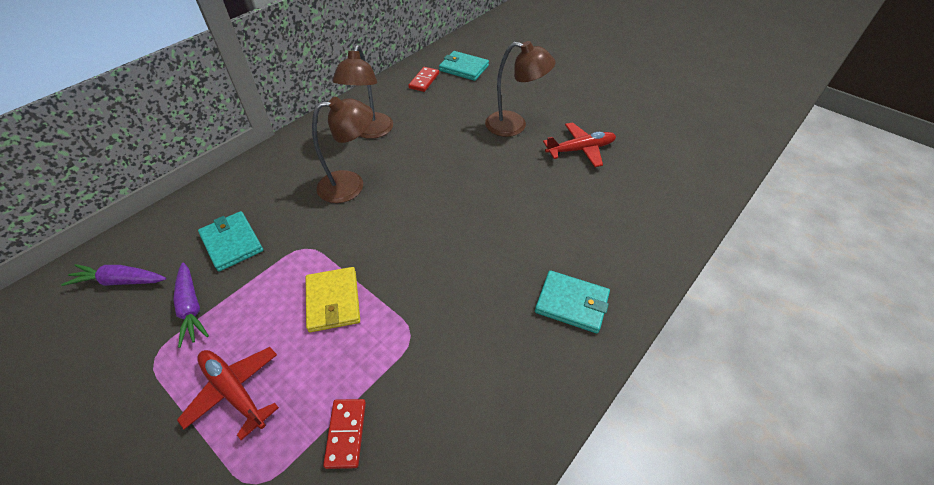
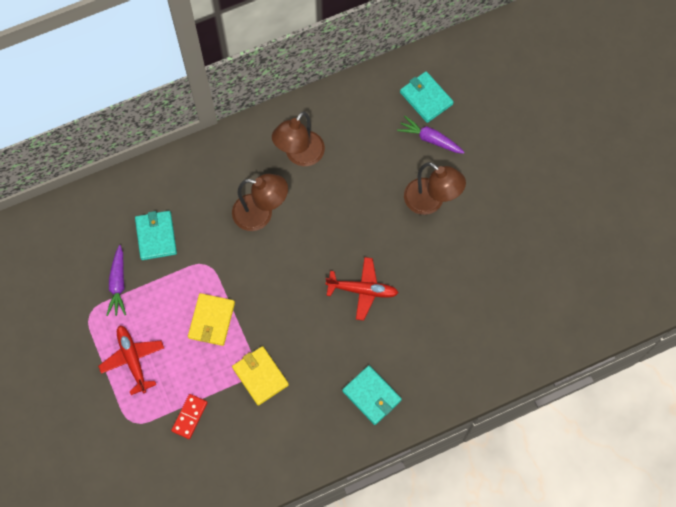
camera: 25 degrees right, 20 degrees up
purple carrot [61,264,166,286] -> purple carrot moved to [397,116,465,154]
red domino [408,67,439,92] -> none
red plane [543,122,616,167] -> red plane moved to [326,257,398,321]
none -> yellow wallet [232,346,289,406]

